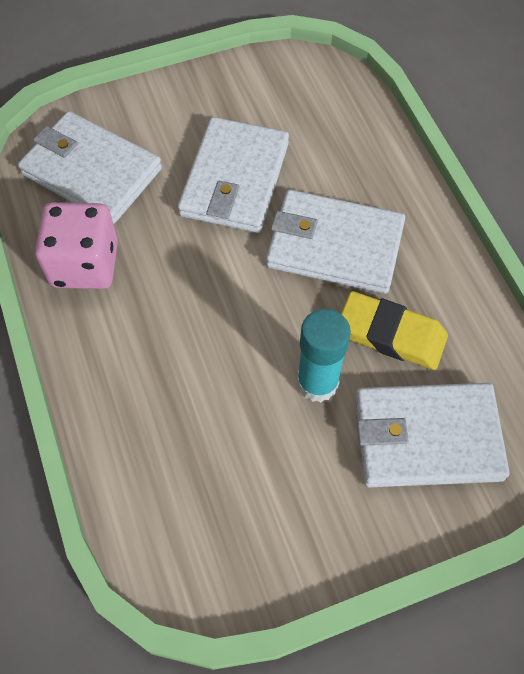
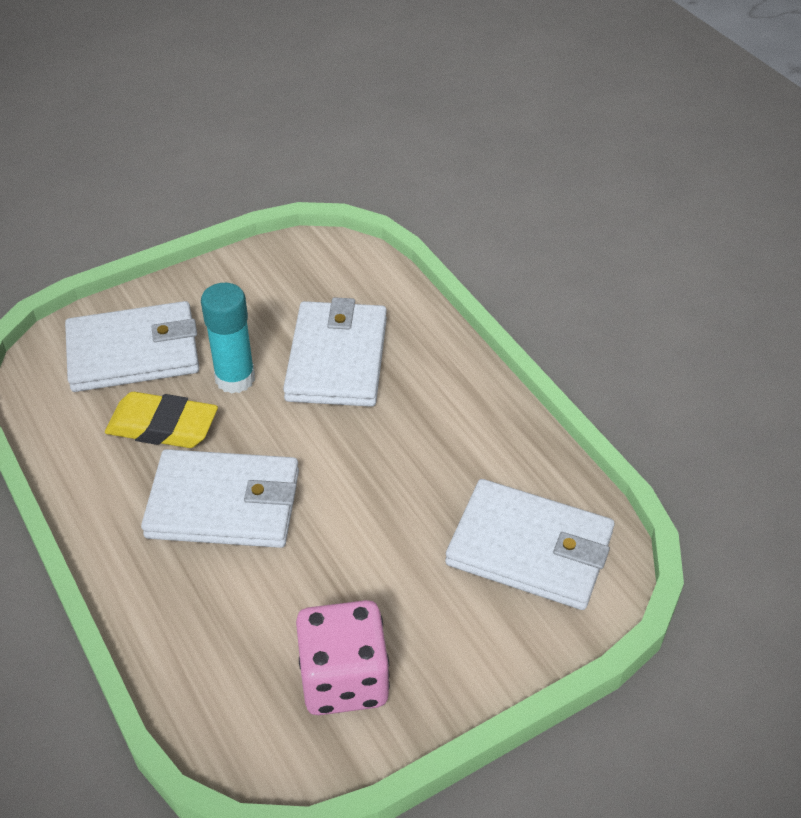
camera: 170 degrees right, 15 degrees down
pink dice [35,202,118,289] -> pink dice moved to [296,600,390,715]
white wallet [178,117,289,233] -> white wallet moved to [283,297,387,407]

